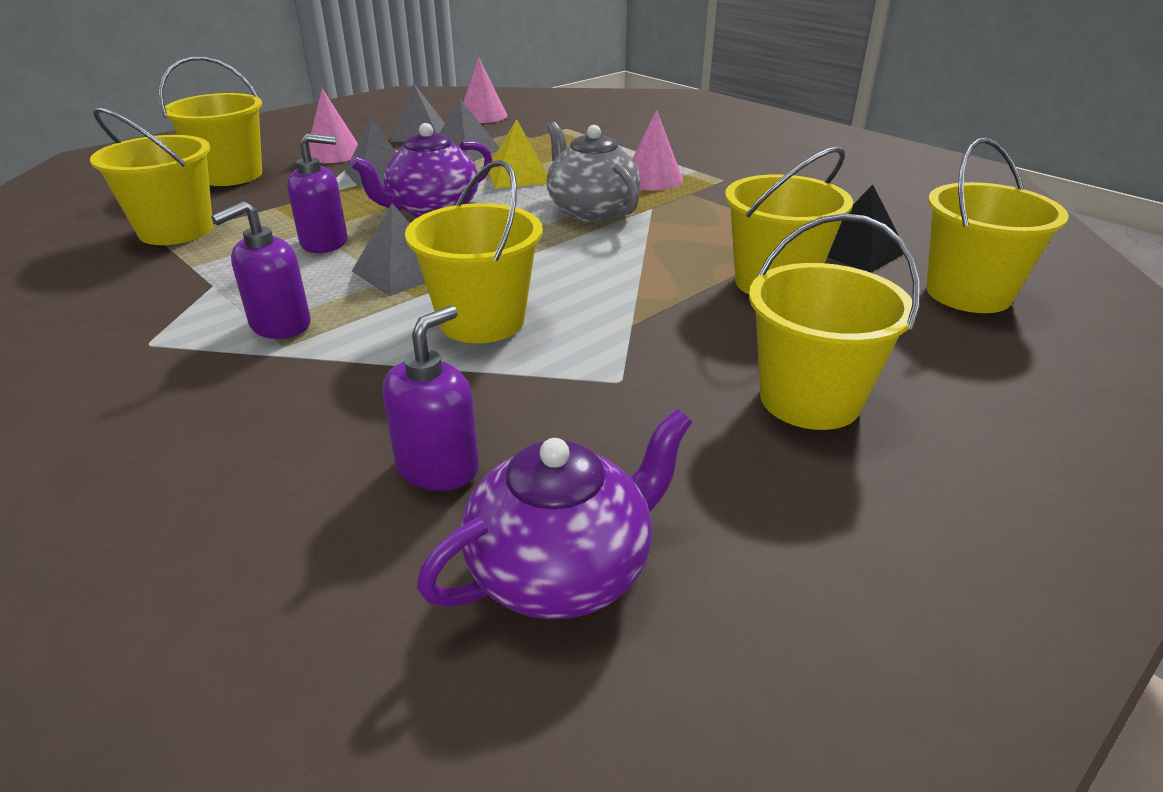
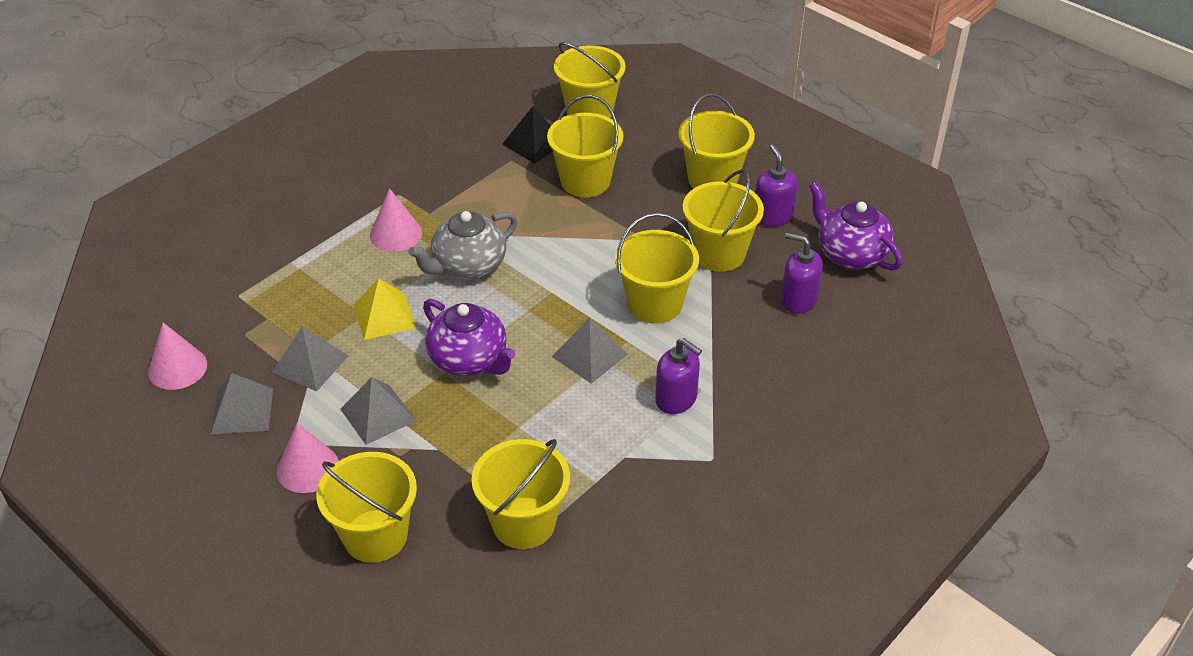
camera: 95 degrees left, 10 degrees up
purple soap dispenser [287,133,347,253] -> purple soap dispenser moved to [755,144,798,226]
none -> yellow bucket [683,170,764,272]

